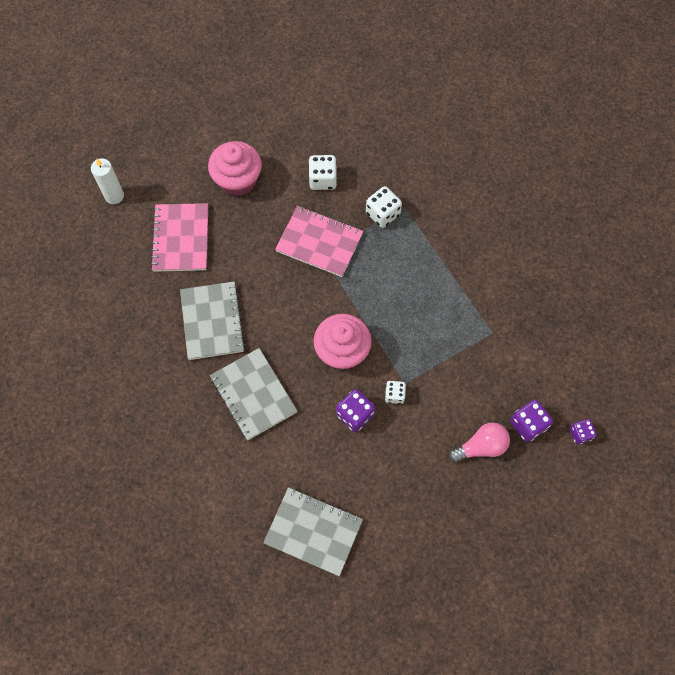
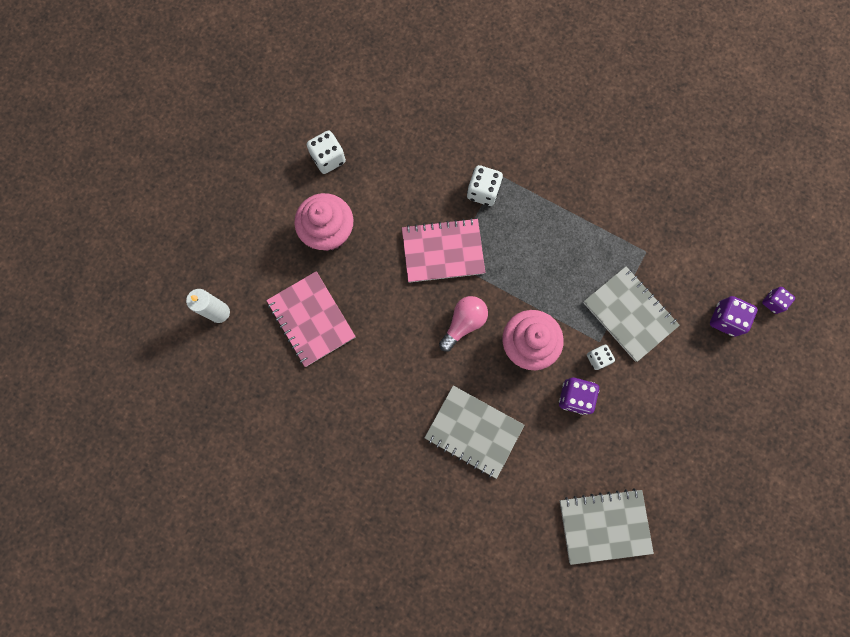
camera: 30 degrees left, 10 degrees up
grey notebook [180,281,245,360] -> grey notebook moved to [583,266,680,362]
white dice [309,155,337,190] -> white dice moved to [307,130,346,174]
pink light bulb [448,423,510,463] -> pink light bulb moved to [439,296,488,352]

